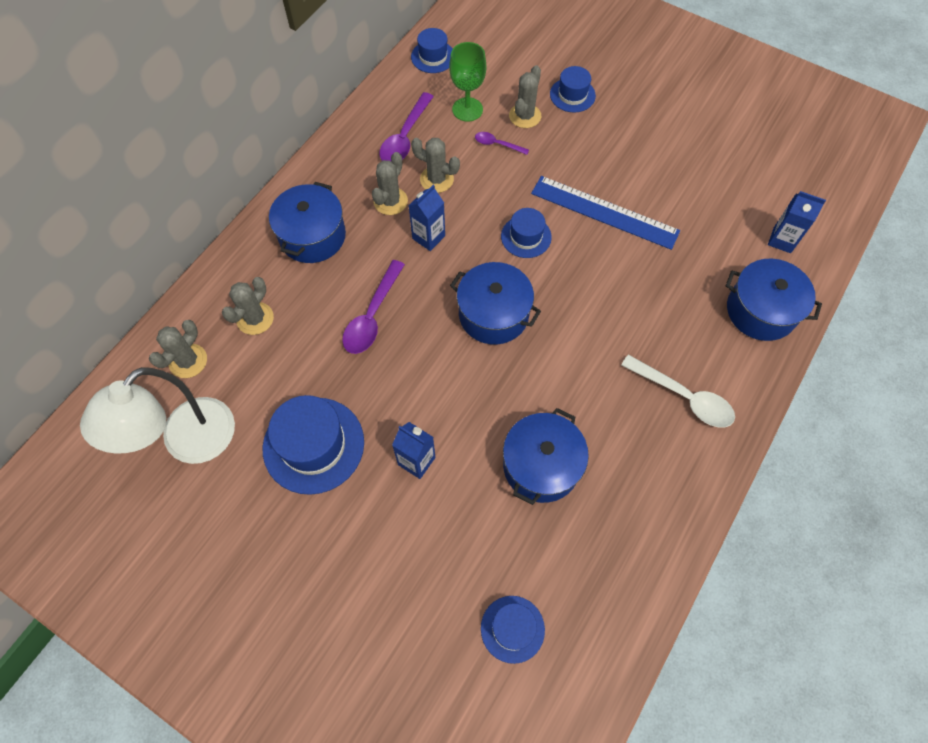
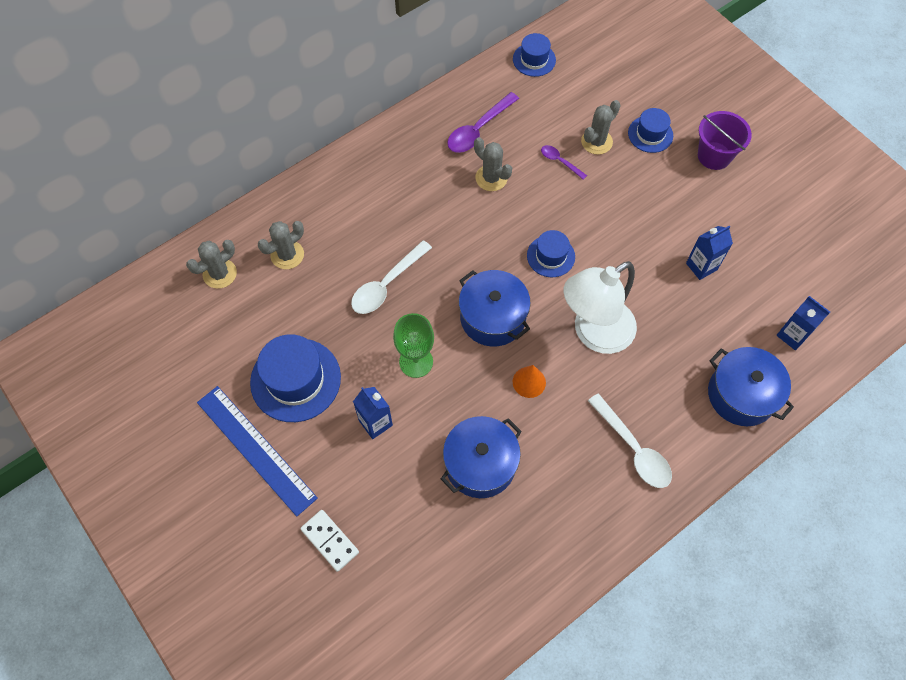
camera: 20 degrees right, 0 degrees up
white lamp [80,367,235,464] -> white lamp moved to [563,261,637,354]
blue pot [269,182,346,263] -> none
purple spoon [342,260,405,354] -> white spoon [351,240,432,314]
grey cactus [372,152,408,215] -> none
blue carton [409,185,445,251] -> blue carton moved to [686,225,733,280]
green goblet [449,42,487,122] -> green goblet moved to [393,313,434,378]
blue hat [481,596,545,664] -> none
blue ruler [531,176,680,250] -> blue ruler moved to [197,386,318,517]
none -> white domino [300,510,359,572]
none -> orange cone [513,365,546,398]
none -> purple bucket [698,111,752,170]

